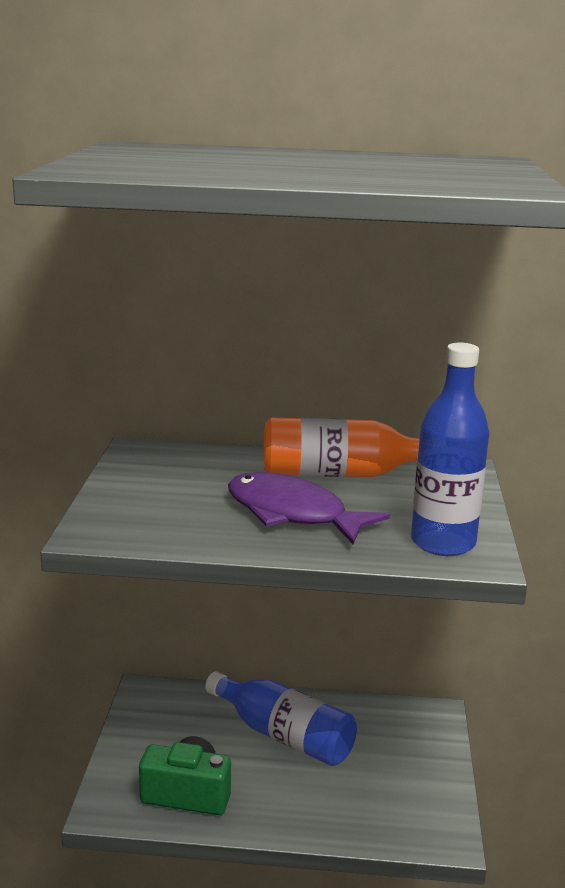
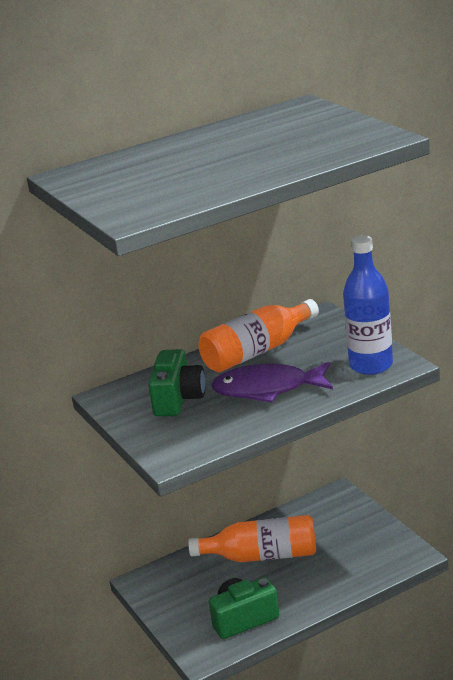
camera: 30 degrees left, 5 degrees up
blue bottle [205,671,357,766] -> orange bottle [188,515,316,562]
none -> green camera [148,349,205,416]

